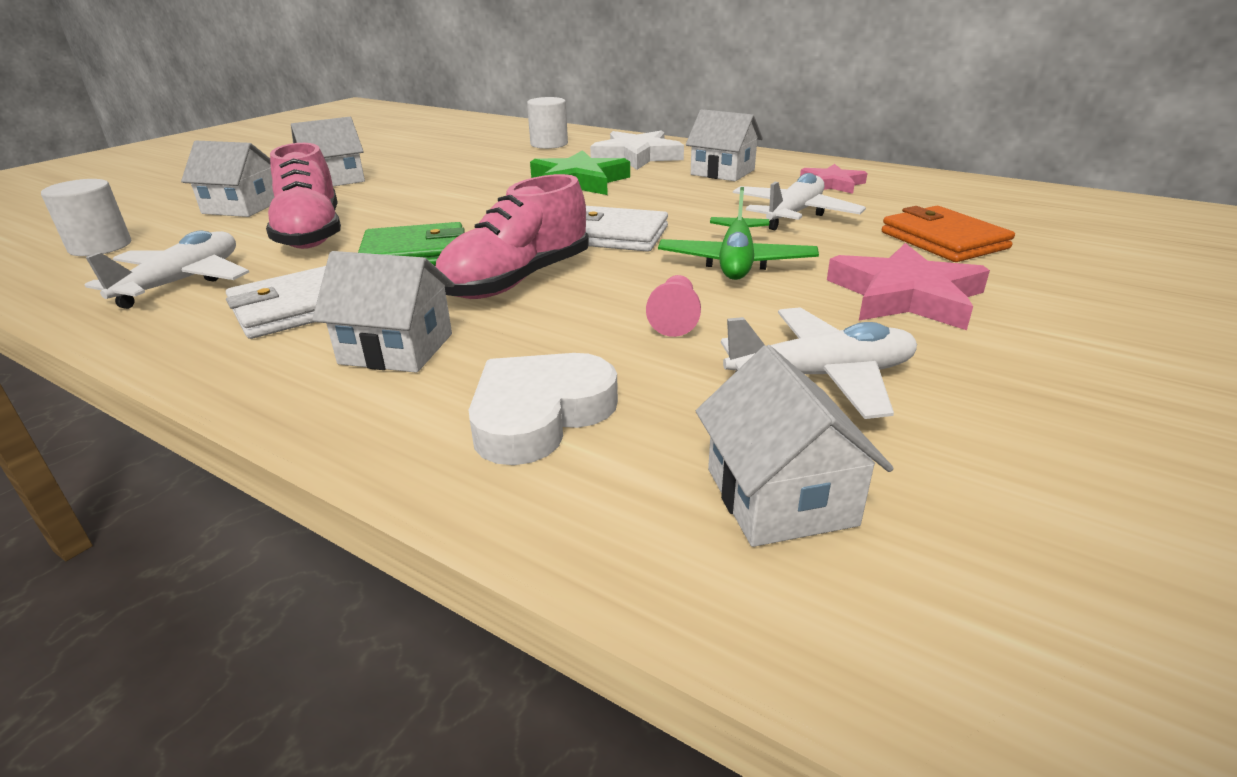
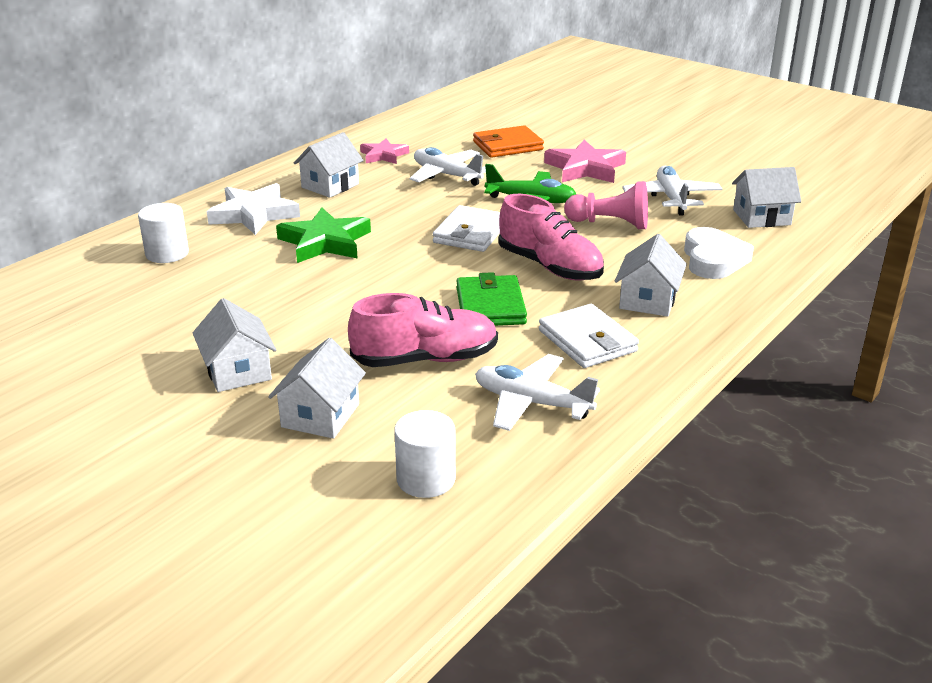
camera: 85 degrees left, 0 degrees up
white heart [469,353,618,465] -> white heart turned 135 degrees counterclockwise [684,227,754,279]
pink pawn [646,275,701,337] -> pink pawn [564,181,648,229], size x1.60

